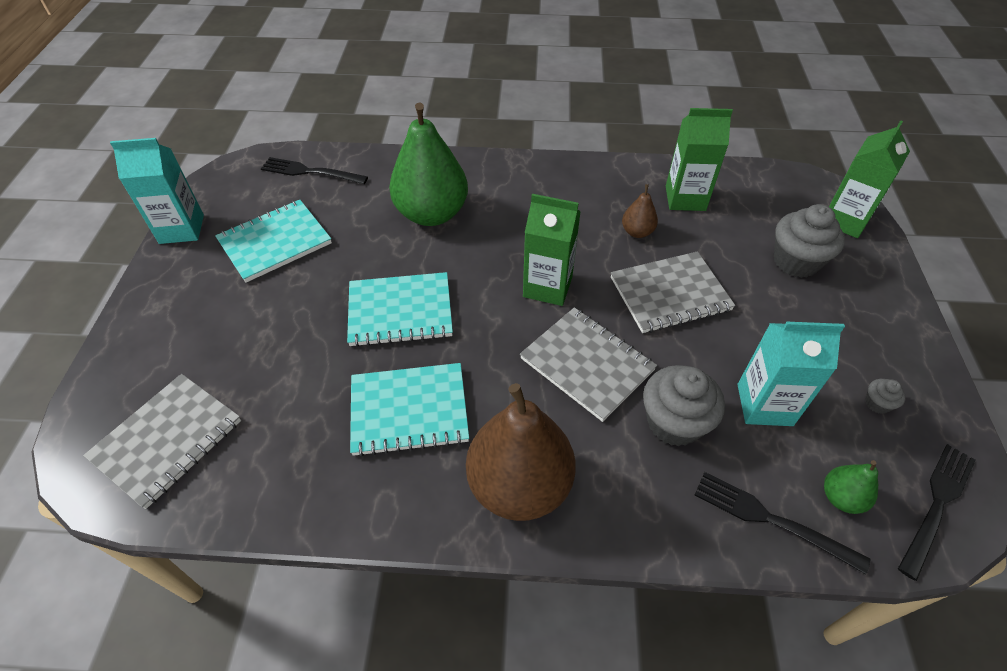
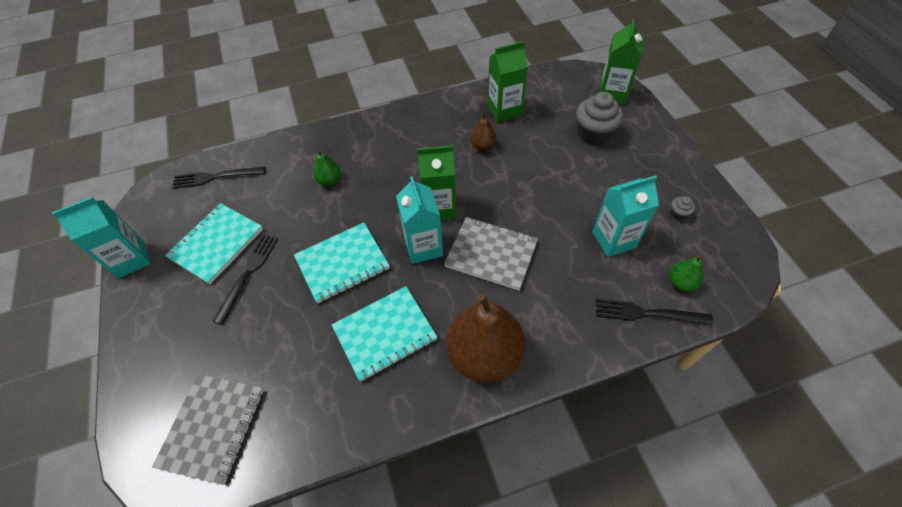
camera: 20 degrees left, 5 degrees up
green pear [389,103,468,226] -> green pear [313,150,341,186], size x0.45
grey notebook [611,251,735,333] -> none
grey cupcake [643,365,725,447] -> none
black fork [898,444,975,581] -> black fork moved to [212,234,278,325]
none -> turquoise carton [396,176,443,264]

